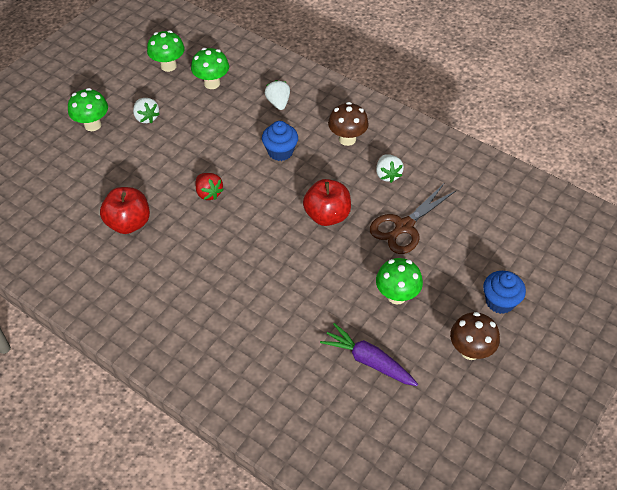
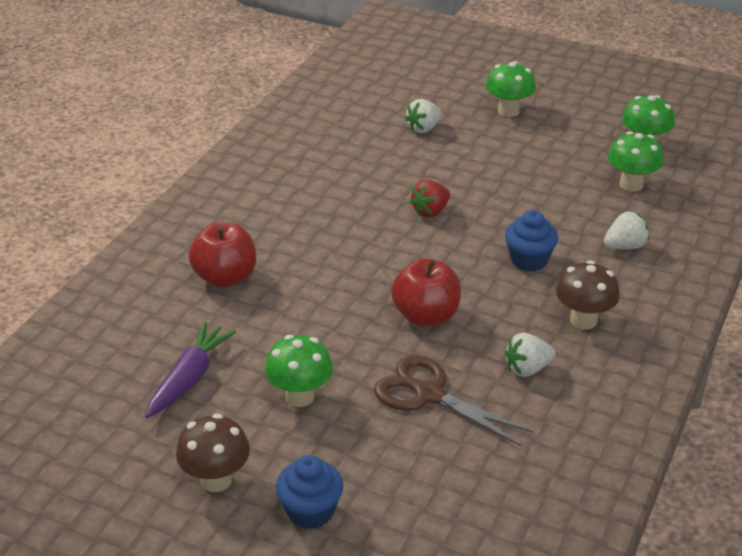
camera: 80 degrees right, 15 degrees down
red apple [100,187,150,234] -> red apple moved to [189,222,256,288]
white strawberry [133,98,159,123] -> white strawberry moved to [405,99,442,133]

